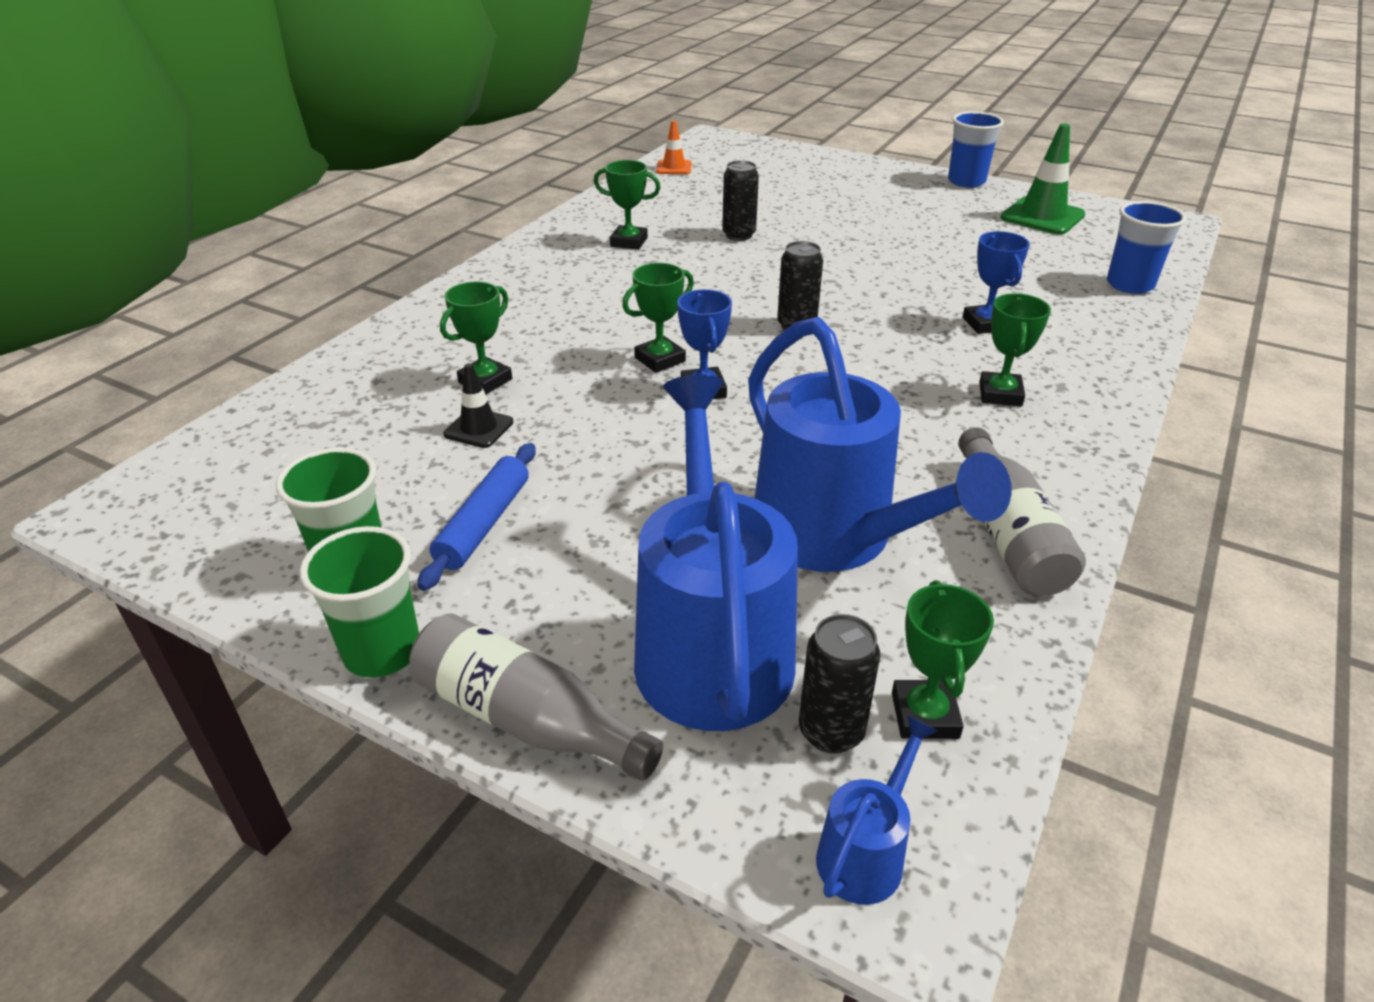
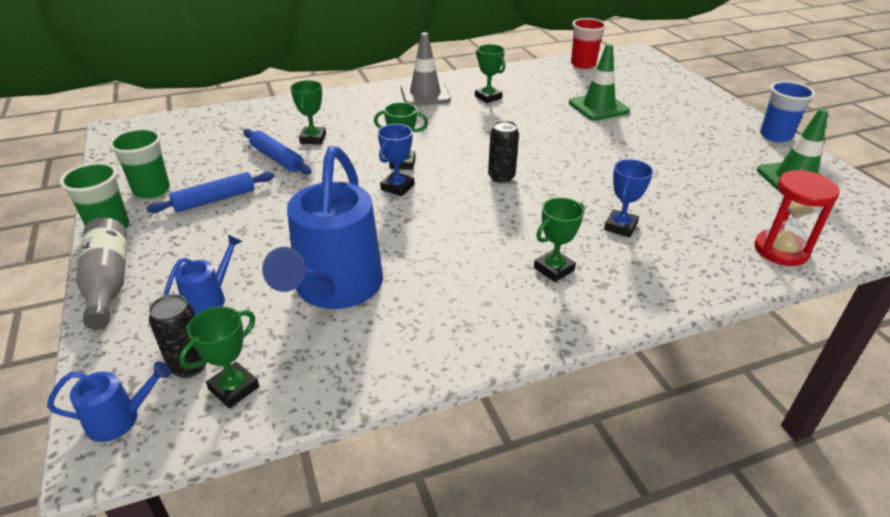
camera: 40 degrees right, 0 degrees up
green trophy [440,282,512,395] -> green trophy turned 75 degrees counterclockwise [290,80,326,144]
black traffic cone [443,363,514,448] -> blue rolling pin [243,129,311,175]
blue watering can [634,375,798,731] -> blue watering can [164,235,243,315], size x0.44
orange traffic cone [656,120,692,174] -> red cup [571,18,606,69]
black can [722,160,759,241] -> none
grey bottle [958,427,1086,596] -> none
blue cup [1107,201,1186,294] -> red hourglass [754,170,840,266]
none -> grey traffic cone [401,32,451,106]
none -> green traffic cone [569,44,630,121]

